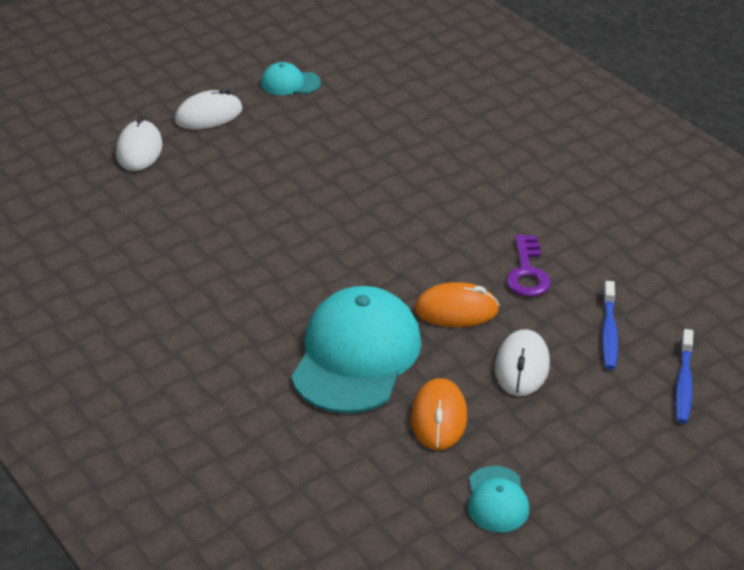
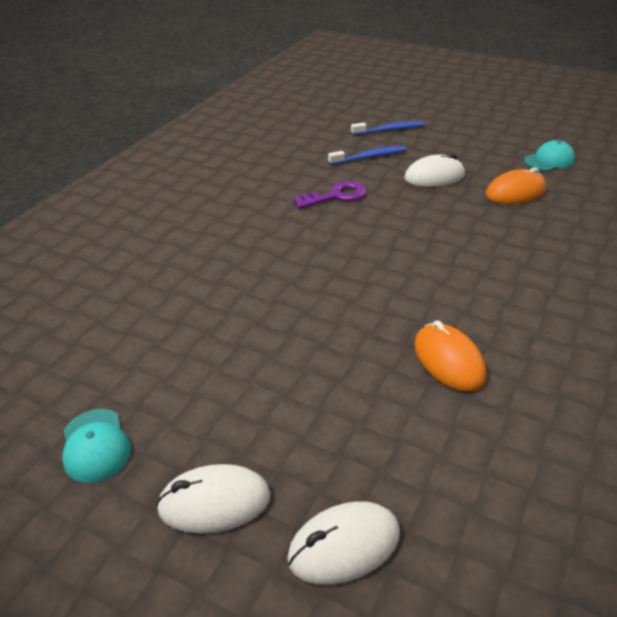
camera: 115 degrees left, 0 degrees up
white mouse [174,88,243,129] -> white mouse turned 45 degrees counterclockwise [156,464,271,534]
turquoise cap [291,286,421,414] -> none
orange mouse [414,282,499,327] -> orange mouse moved to [414,320,486,392]

